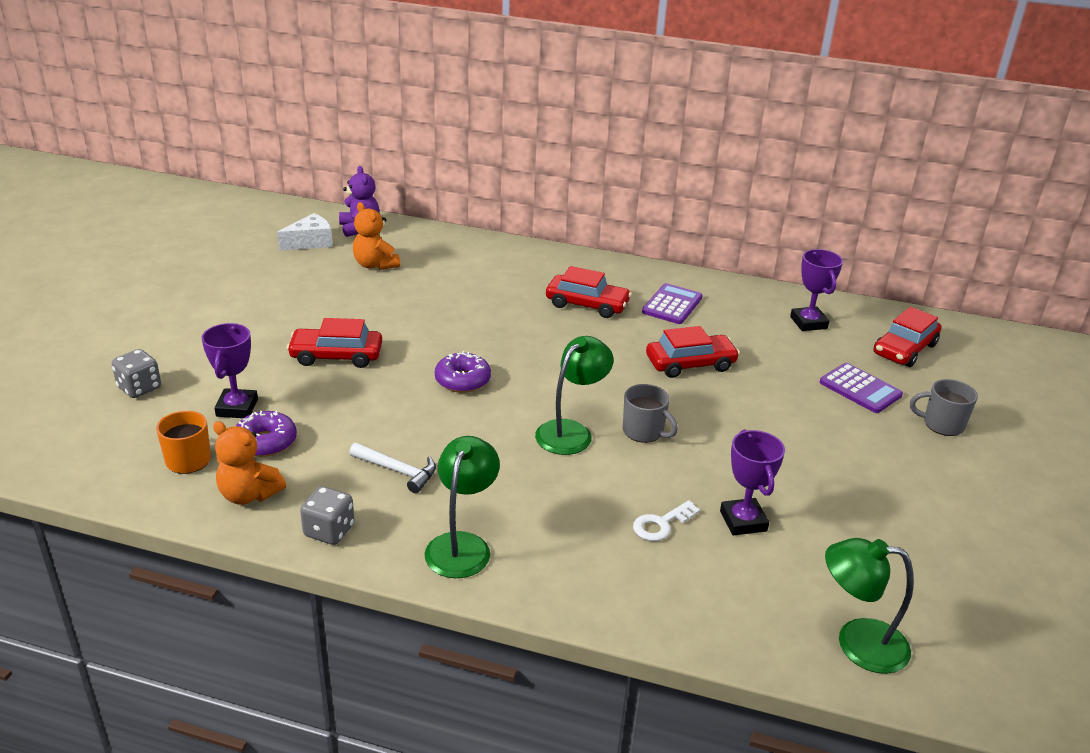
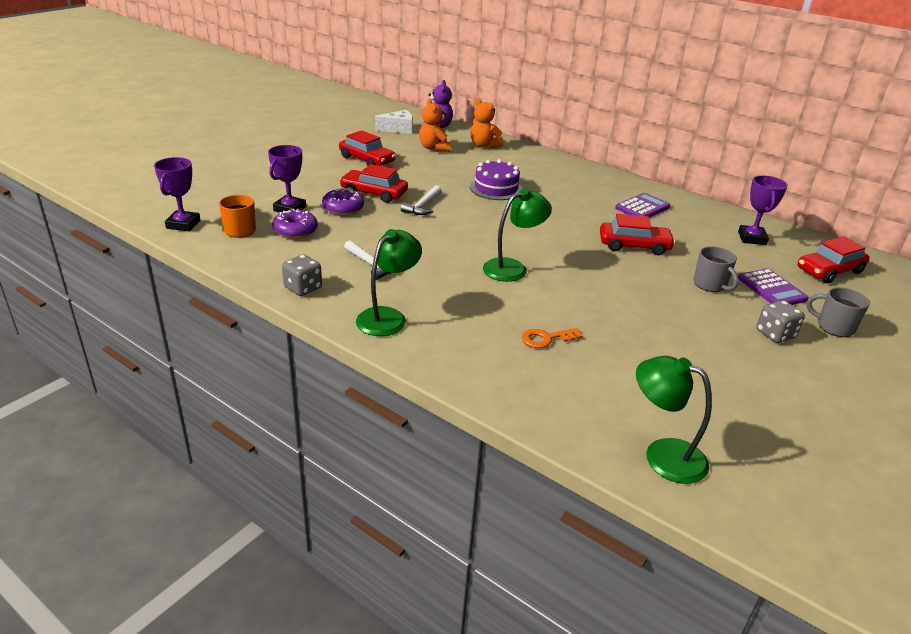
camera: 20 degrees right, 0 degrees up
grey dice [112,349,161,398] -> grey dice moved to [756,300,805,343]
orange teddy bear [213,421,286,505] -> orange teddy bear moved to [470,98,504,149]
purple donut [435,351,491,393] -> purple donut moved to [322,188,364,215]
red car [546,266,632,318] -> red car moved to [339,130,396,166]
grey mug [623,384,678,443] -> grey mug moved to [694,246,739,292]
white key [633,500,700,541] -> orange key [522,328,582,348]
purple trophy [720,430,785,536] -> purple trophy moved to [154,157,200,231]
none -> white hammer [401,185,442,215]
none -> purple cake [470,159,523,200]

